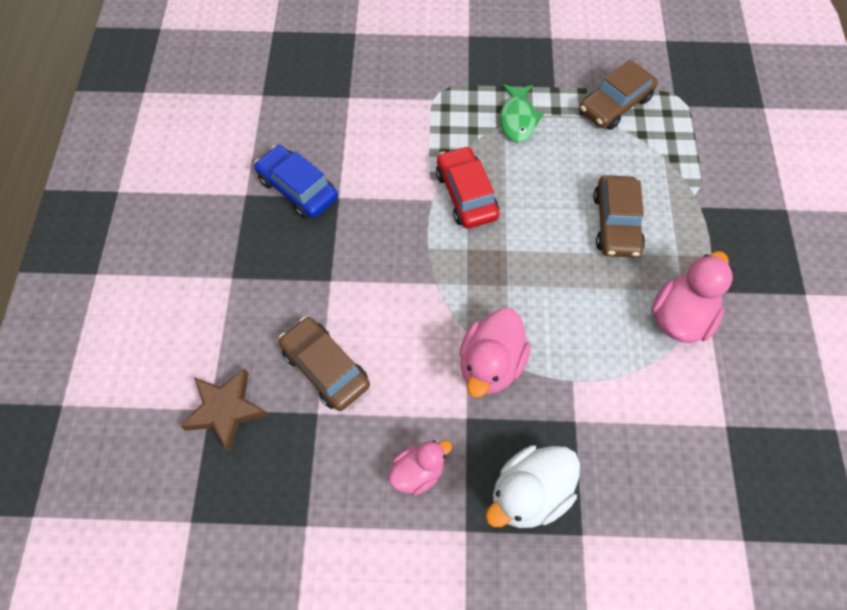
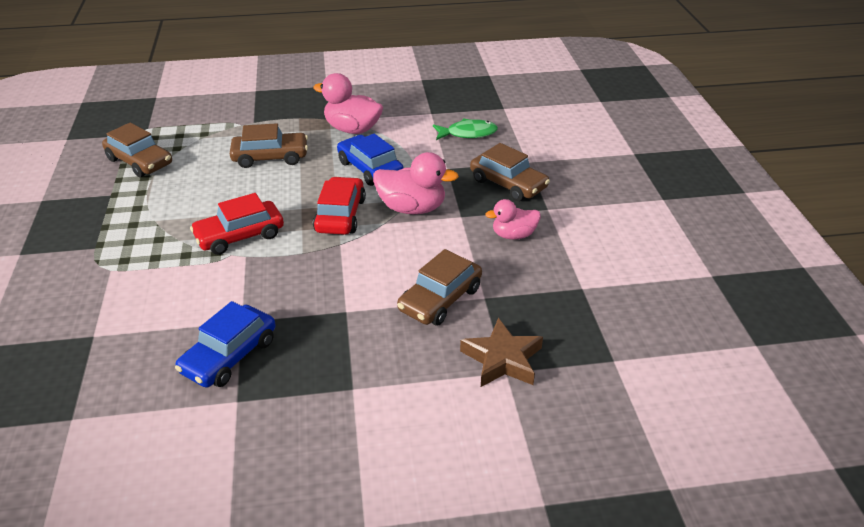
camera: 100 degrees left, 25 degrees down
pink duck [388,440,452,496] -> pink duck turned 60 degrees counterclockwise [485,199,541,240]
white duck [486,445,580,528] -> brown car [470,143,550,201]
green fish [500,84,544,142] -> green fish moved to [433,118,498,140]
none -> red car [313,177,366,235]
none -> blue car [337,134,404,186]

